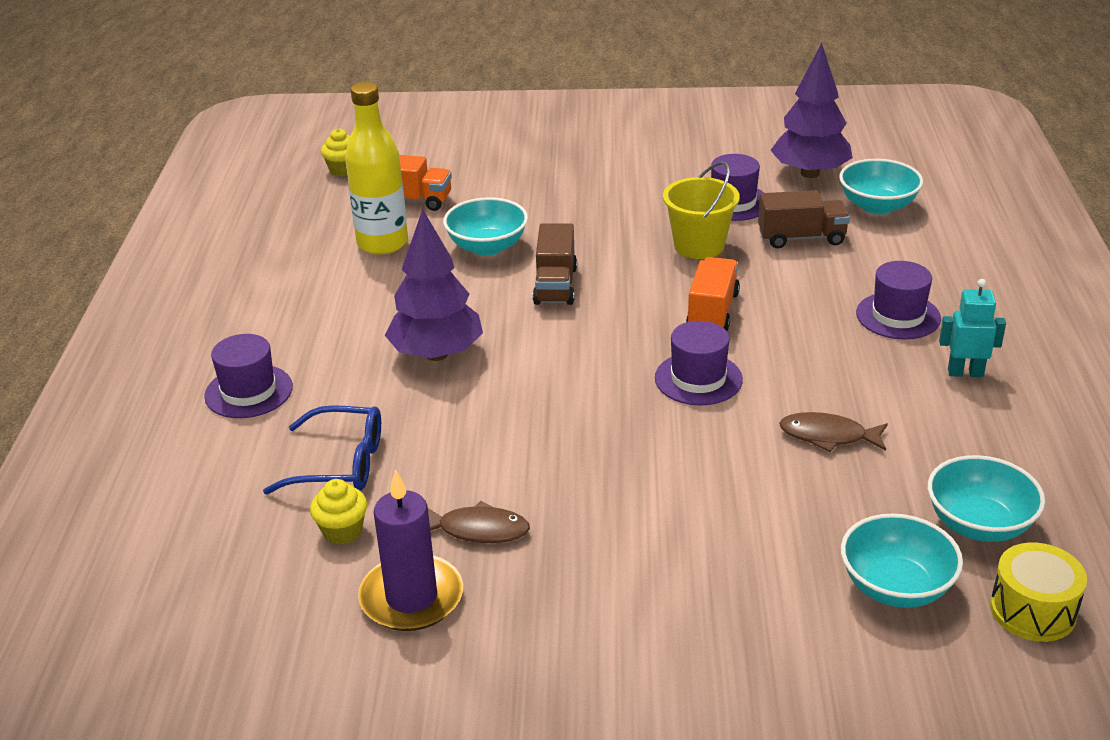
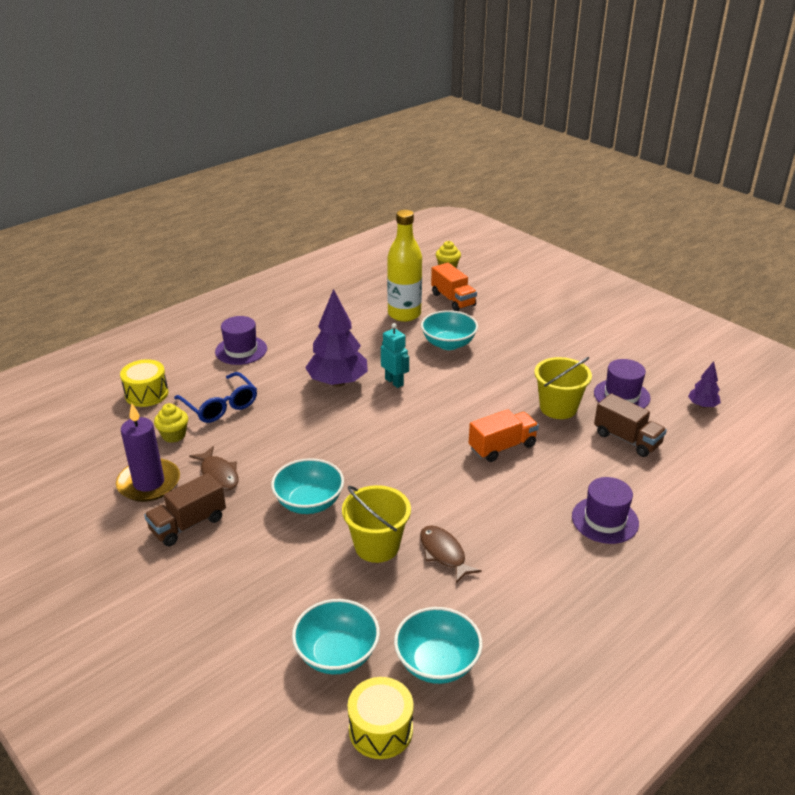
camera: 45 degrees right, 0 degrees up
brown truck [533,223,577,305] -> brown truck moved to [144,473,226,546]
purple hat [655,321,743,405] -> none
purple tree [770,43,853,178] -> purple tree [688,361,721,408], size x0.49
turquoise bowl [839,159,923,214] -> turquoise bowl moved to [271,458,344,514]
turquoise robot [939,279,1006,377] -> turquoise robot moved to [381,323,409,388]
none -> yellow drum [120,359,168,407]
none -> yellow bucket [342,485,411,563]

